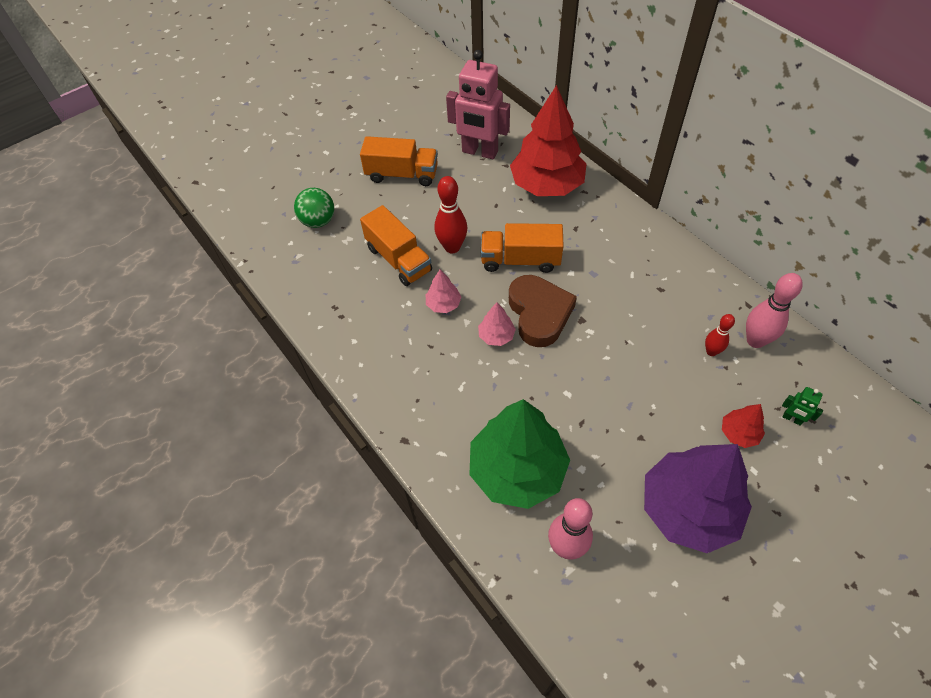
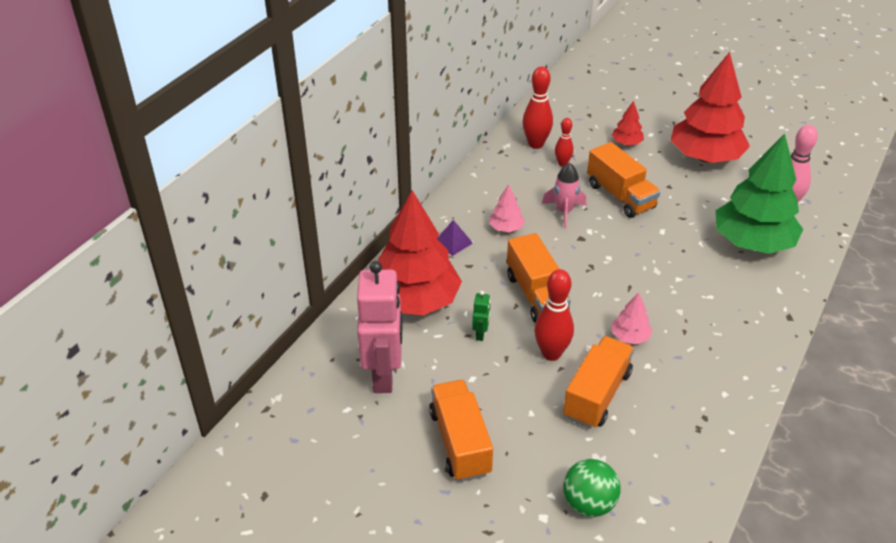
camera: 115 degrees left, 15 degrees down
pink tree [478,302,516,346] -> pink tree moved to [489,184,525,232]
brown heart [509,275,577,347] -> none
purple tree [644,444,752,553] -> red tree [670,52,750,163]
pink bowling pin [746,273,803,348] -> red bowling pin [522,66,553,149]
green robot [782,387,823,426] -> green robot moved to [472,291,490,341]
none -> purple pyramid [437,220,473,256]
none -> pink rocket [542,163,586,229]
none -> orange truck [587,142,660,218]

